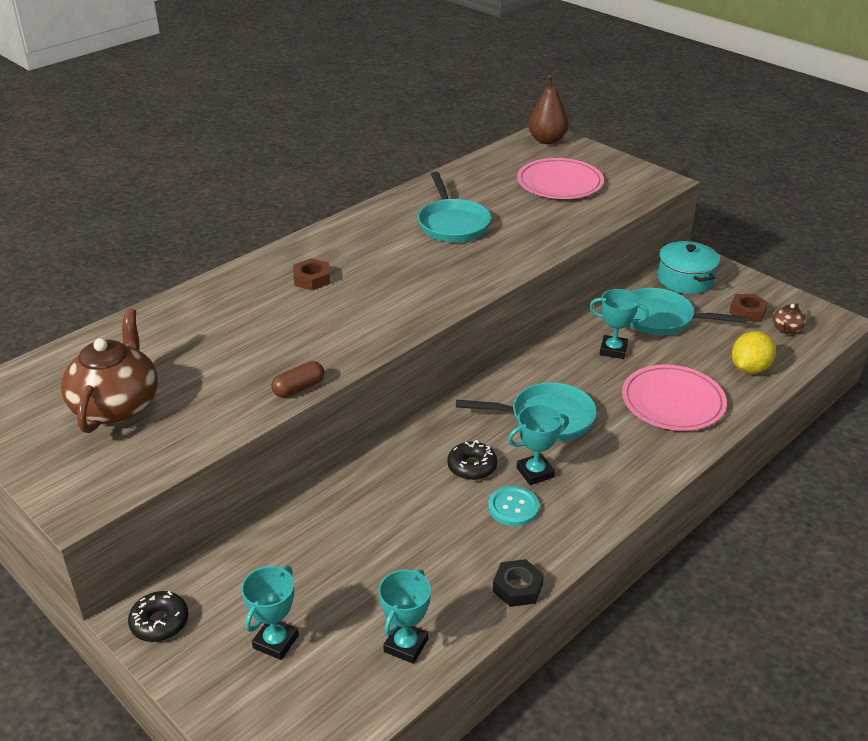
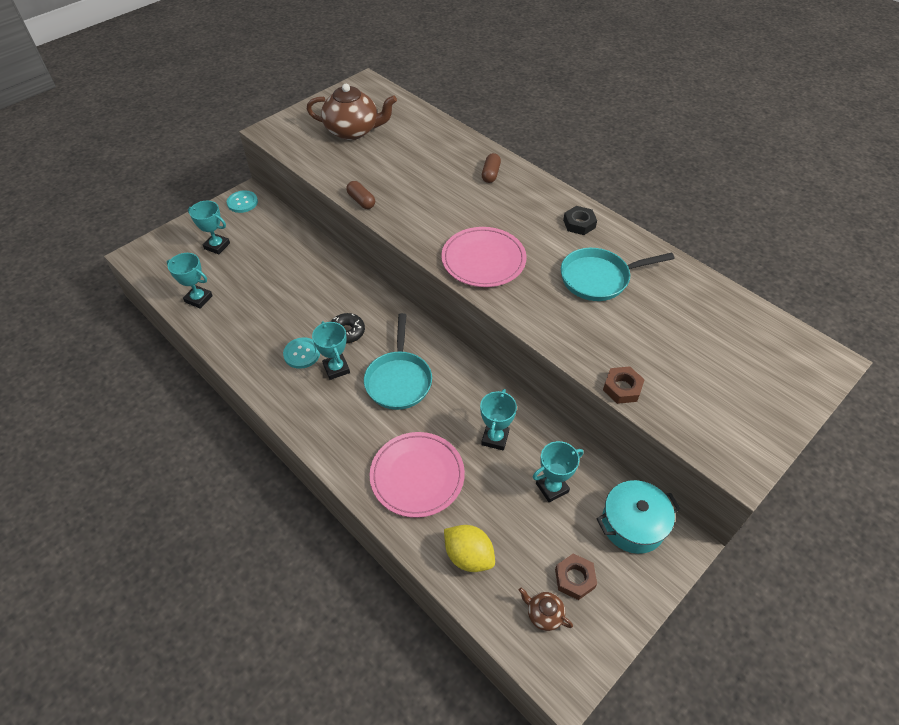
camera: 90 degrees right, 15 degrees up
black donut [128,591,188,642] -> turquoise button [227,190,258,213]
brown nut [293,258,330,290] -> brown nut moved to [603,366,645,404]
black nut [493,559,544,607] -> black nut moved to [563,206,597,235]
pink plate [517,158,604,199] -> pink plate moved to [441,227,527,287]
brown pear [528,75,569,144] -> none
turquoise pan [629,288,747,335] -> turquoise trophy [532,441,584,503]
none -> brown capsule [482,153,501,183]

